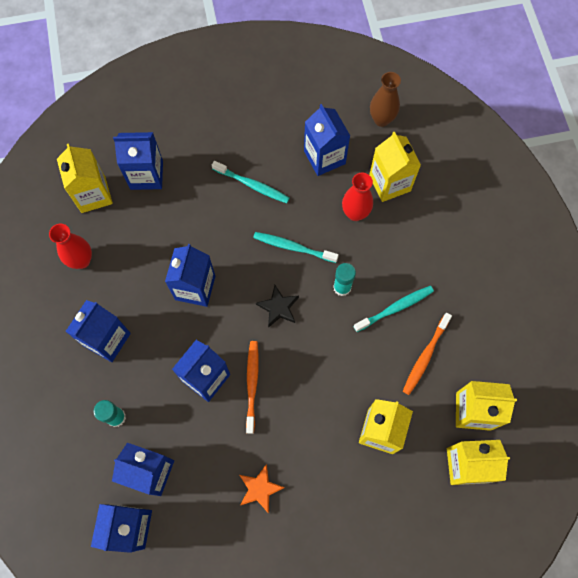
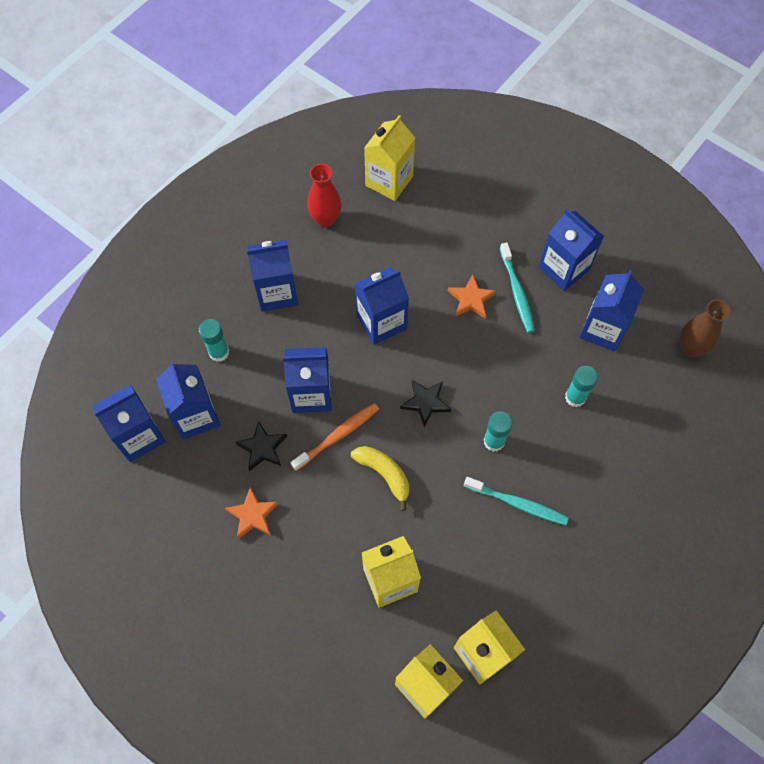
camera: 50 degrees right, 5 degrees down
blue carton [113,132,163,190] -> blue carton moved to [538,209,604,291]
turquoise toothbrush [253,232,339,263] -> none
red vase [342,173,373,221] -> turquoise glue stick [565,366,598,407]
yellow carton [369,132,421,202] -> none
orange toothbrush [403,313,452,395] -> none
none -> black star [235,421,287,471]
none -> yellow banana [351,446,409,511]
none -> orange star [448,274,496,318]

